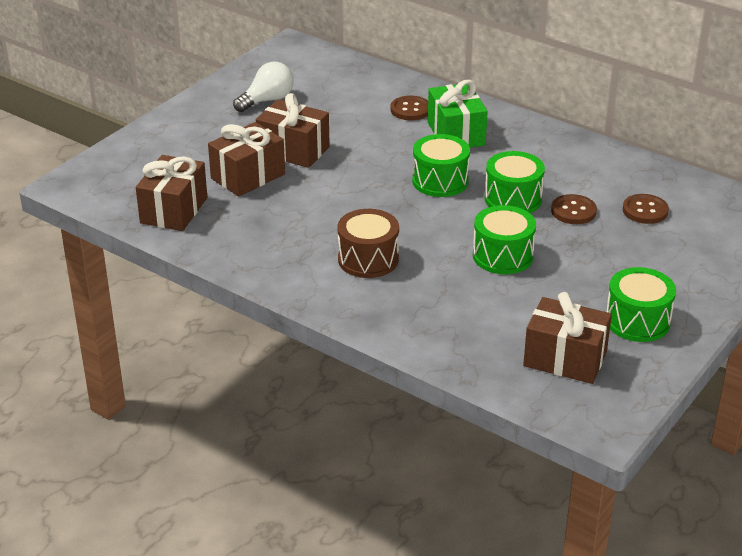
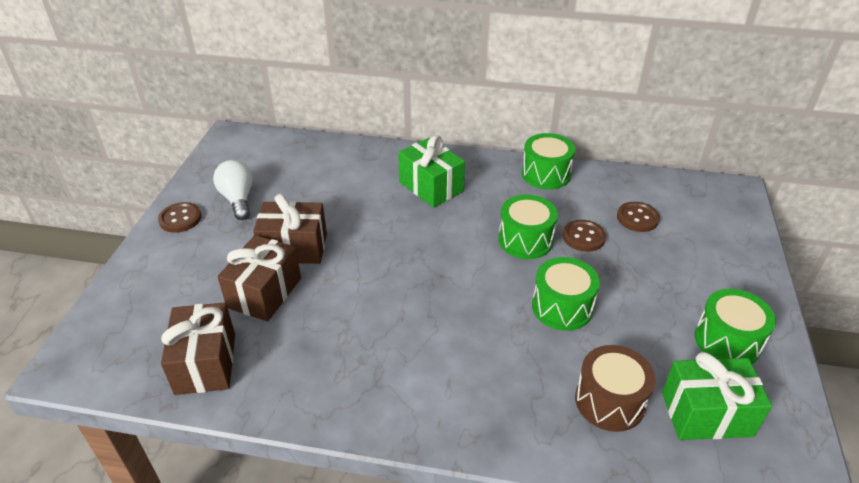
camera: 25 degrees left, 5 degrees up
white light bulb [233,62,293,112] -> white light bulb turned 45 degrees counterclockwise [213,160,253,220]
brown drum [337,209,399,278] -> brown drum moved to [575,345,656,432]
brown button [391,96,428,120] -> brown button moved to [158,202,202,233]
green drum [412,134,470,197] -> green drum moved to [522,133,575,190]
brown gift [523,292,612,384] -> green gift [662,352,772,440]

